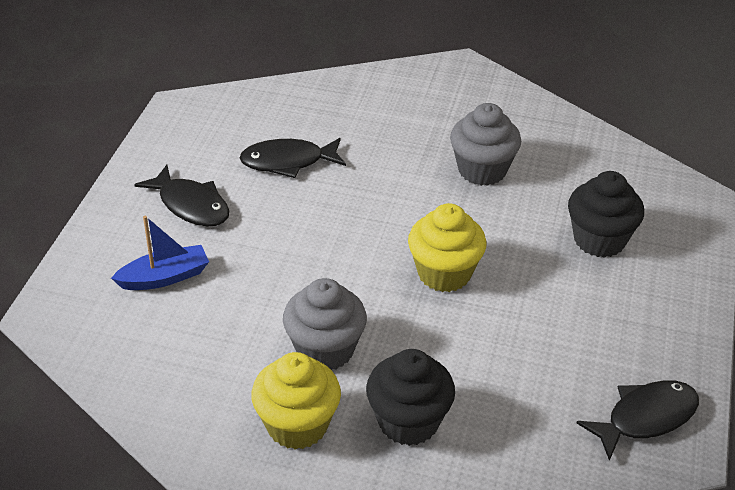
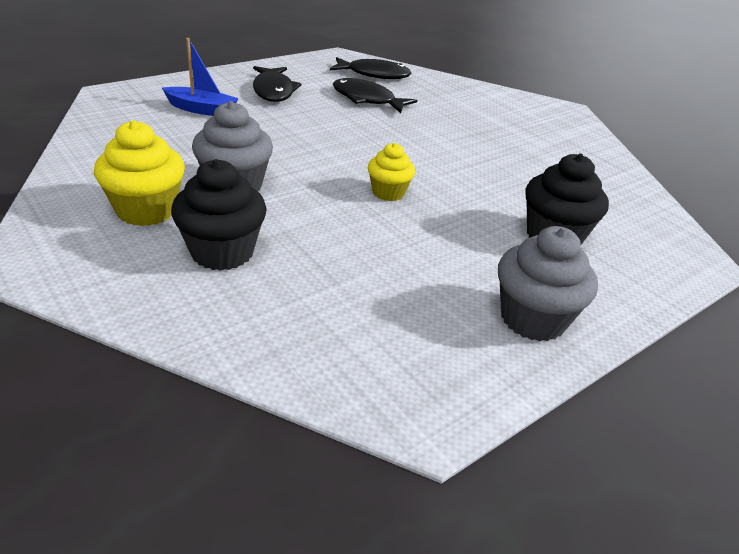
camera: 35 degrees right, 5 degrees down
yellow cupcake [408,203,486,292] -> yellow cupcake [368,143,415,201], size x0.63
grey cupcake [450,103,521,186] -> grey cupcake moved to [498,226,598,341]
black fish [576,380,699,461] -> black fish moved to [330,57,412,79]

